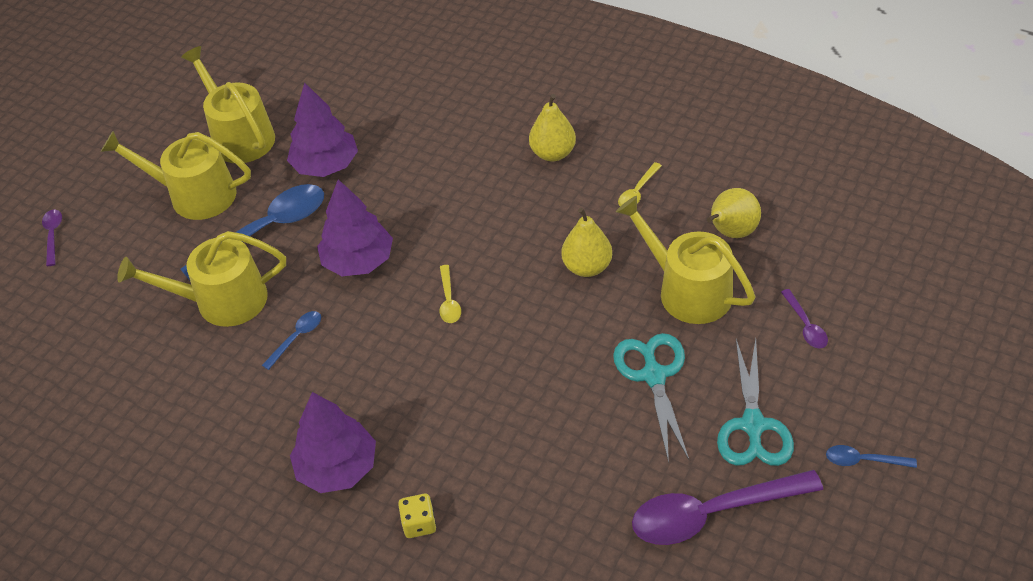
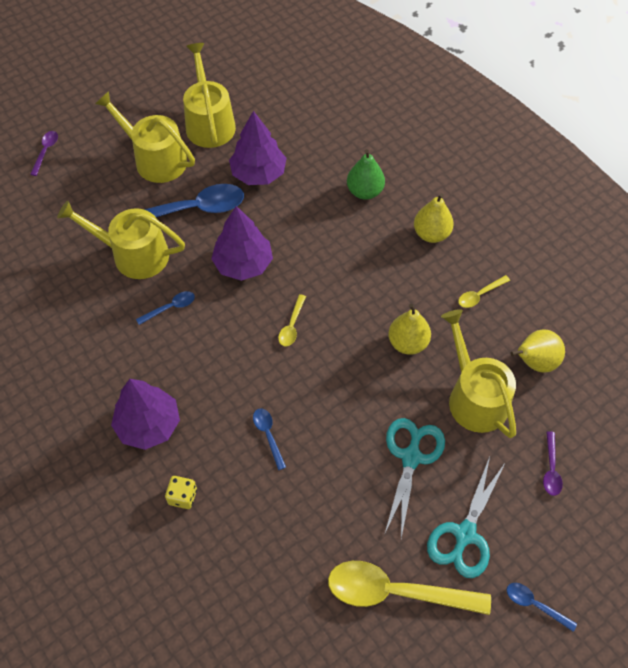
camera: 20 degrees right, 10 degrees up
purple spoon [632,470,823,545] -> yellow spoon [328,561,491,615]
none -> blue spoon [253,408,286,470]
none -> green pear [347,149,385,200]

